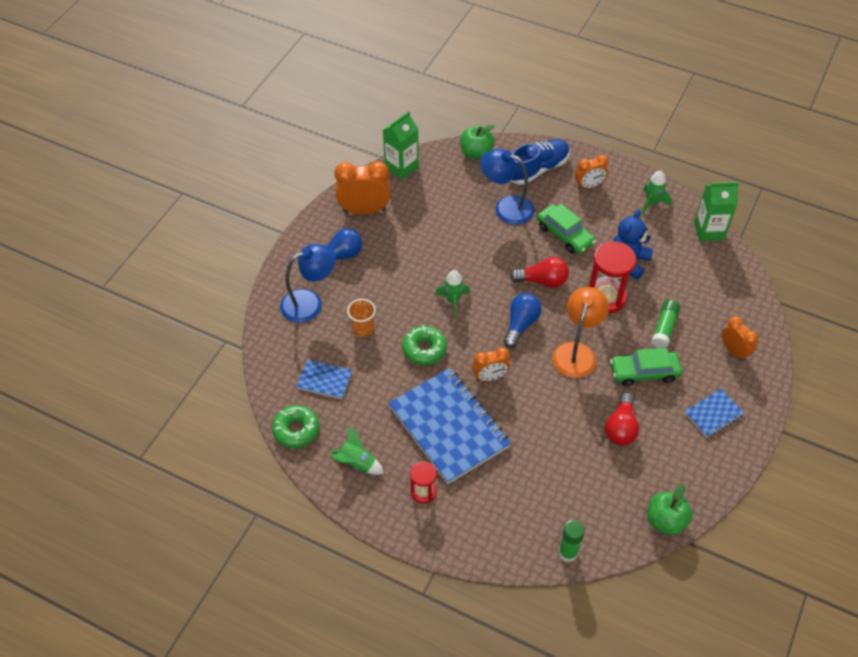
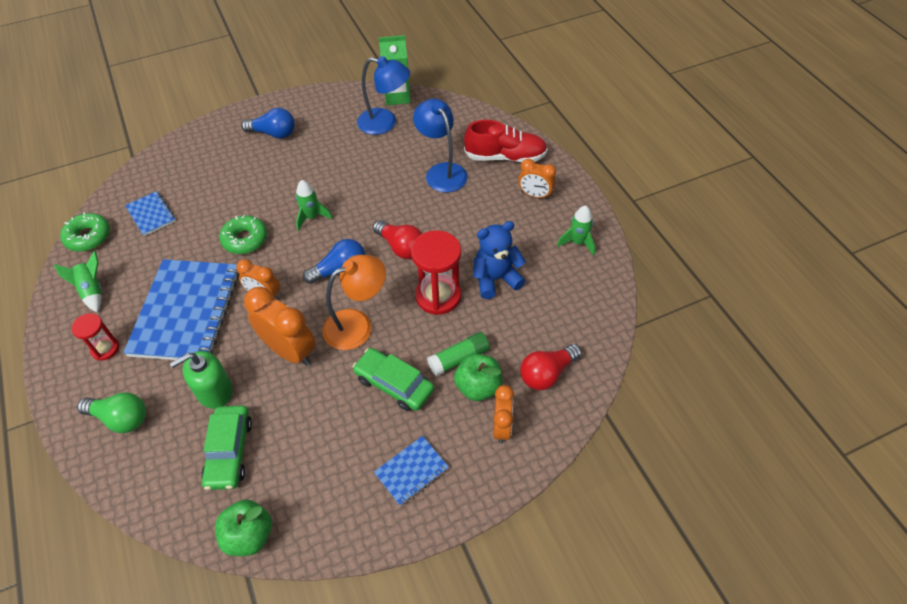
camera: 40 degrees right, 0 degrees up
blue lamp [280,244,336,323] -> blue lamp moved to [357,56,410,135]
orange clock [334,161,390,215] -> orange clock moved to [244,287,316,366]
orange cup [347,299,376,337] -> none
green apple [460,125,495,159] -> green apple moved to [454,354,502,401]
blue shoe [510,139,570,185] -> red shoe [464,120,548,162]
green car [537,204,596,254] -> green car moved to [201,406,252,490]
green glue stick [559,520,585,562] -> none
red light bulb [605,393,640,445] -> red light bulb moved to [520,344,582,390]
blue notebook [684,389,744,438] -> blue notebook turned 45 degrees counterclockwise [374,436,449,506]
green carton [694,182,739,241] -> none
none -> green light bulb [77,392,146,433]
none -> green soap dispenser [170,351,233,409]

